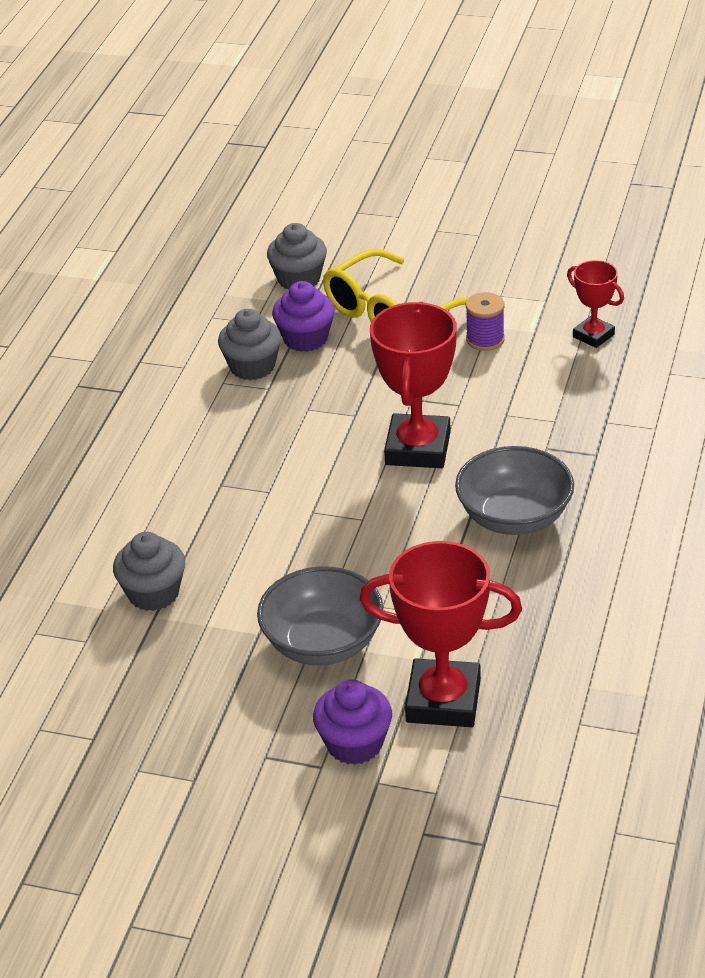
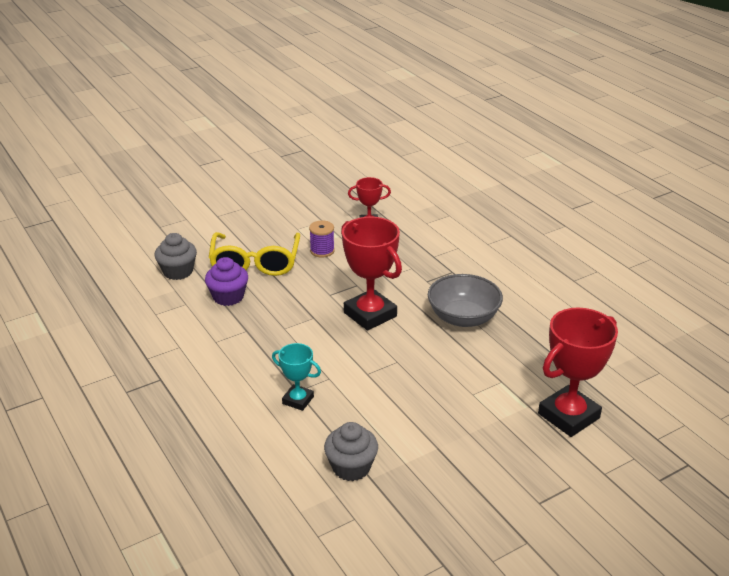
camera: 50 degrees left, 5 degrees down
grey cupcake [218,309,281,380] -> none
grey bowl [257,567,383,665] -> none
purple cupcake [313,679,392,765] -> none
none -> turquoise trophy [272,343,321,411]

